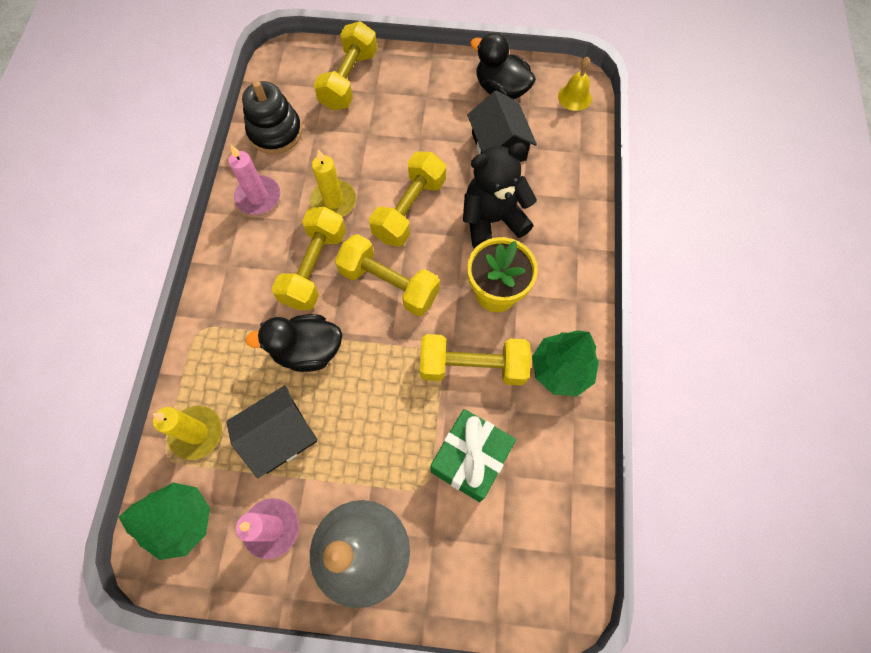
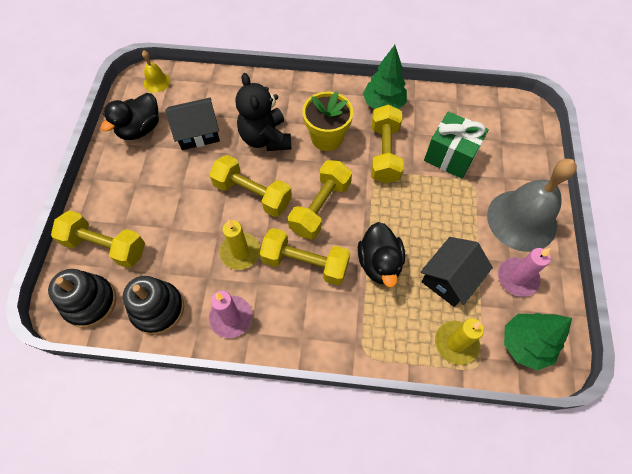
camera: 90 degrees left, 5 degrees down
black house [226,385,318,478] -> black house turned 75 degrees clockwise [420,237,493,307]
none -> black stacking toy [48,269,116,328]

